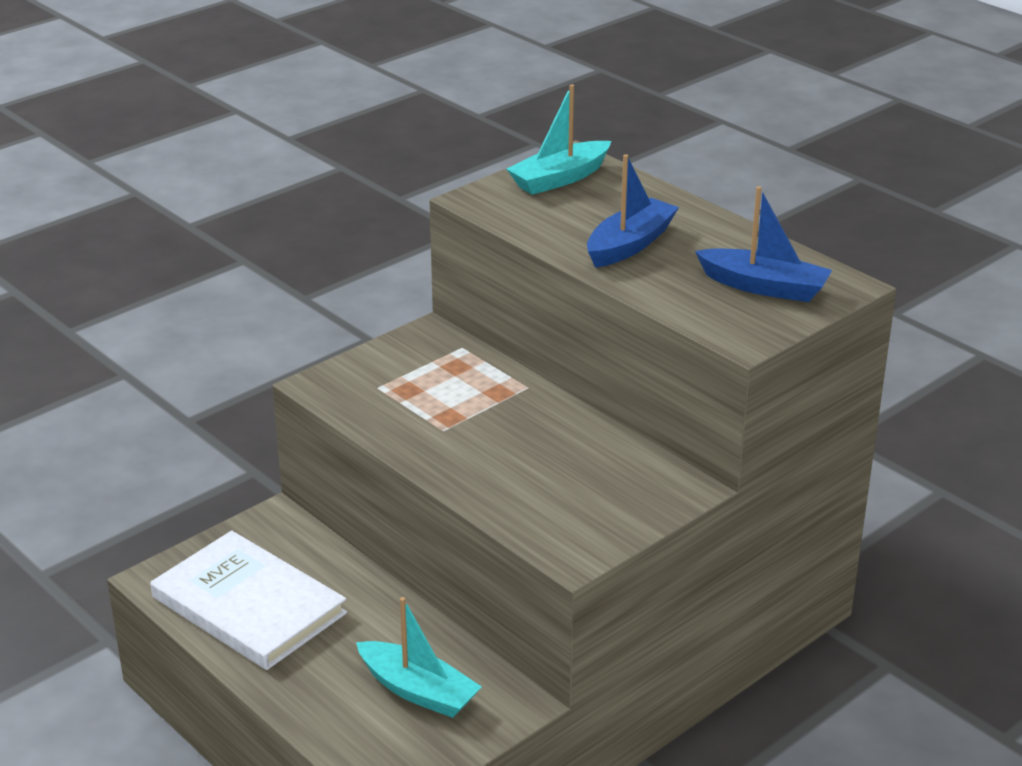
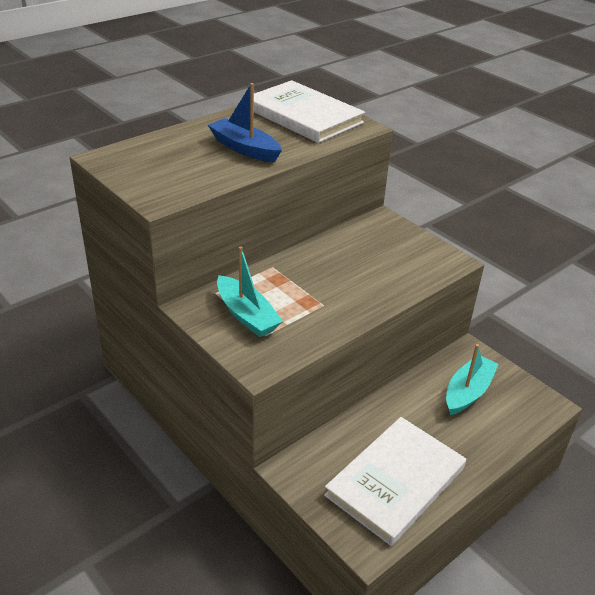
camera: 90 degrees left, 5 degrees up
turquoise boat [506,84,611,195] -> turquoise boat moved to [217,246,283,337]
blue boat [695,186,832,302] -> white book [254,80,365,143]

